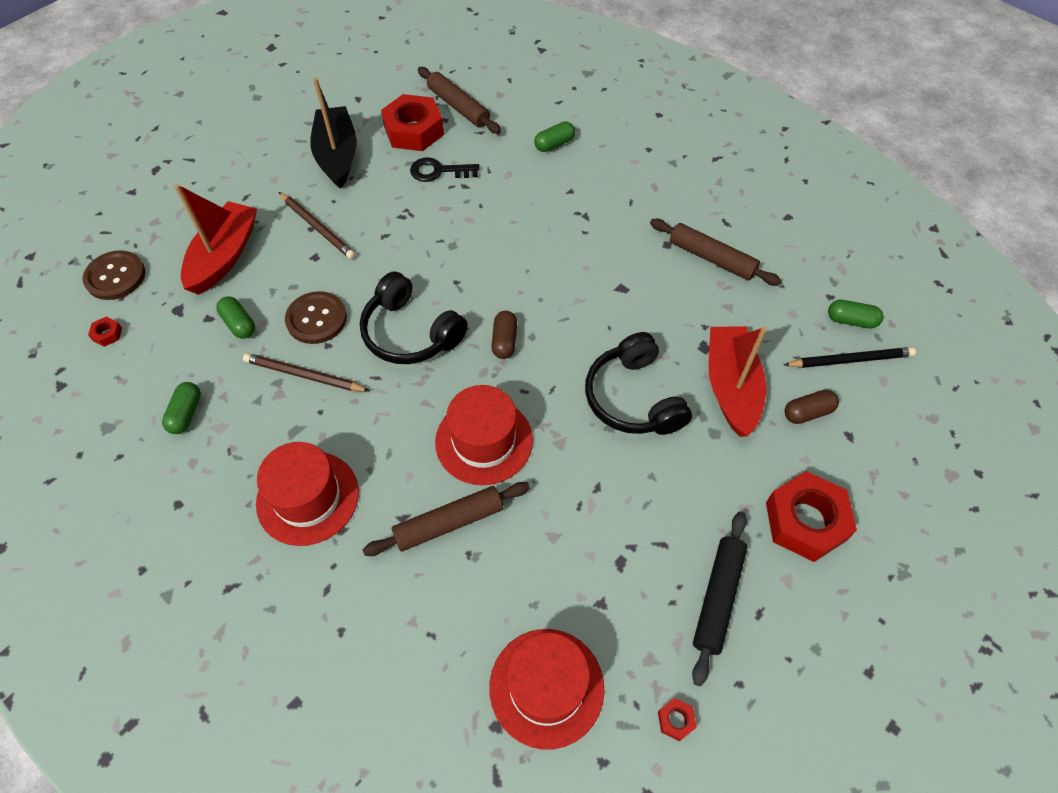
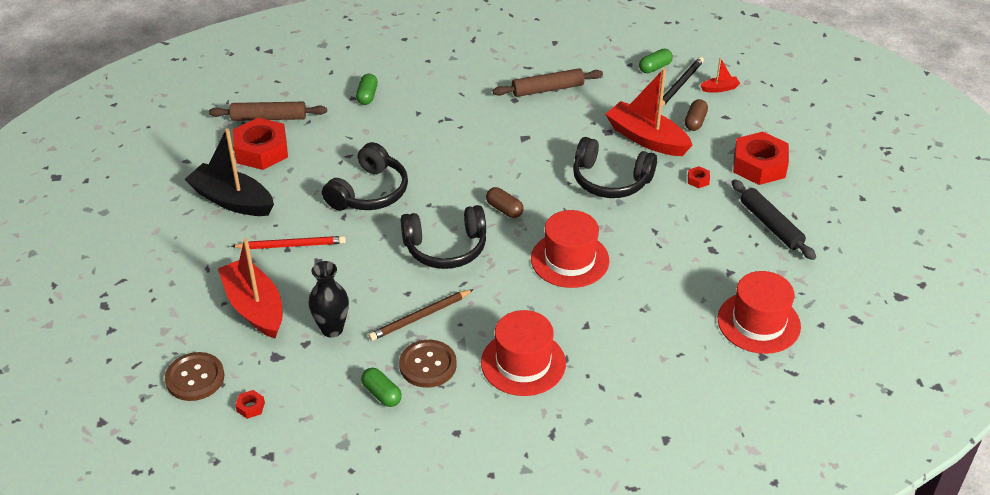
camera: 50 degrees left, 15 degrees down
green capsule [216,296,255,339] -> black vase [308,261,349,338]
brown pencil [279,192,356,259] -> red pencil [231,236,346,249]
brown button [285,291,347,344] -> brown button moved to [399,340,457,388]
brown rolling pin [363,482,530,556] -> none
black key [410,157,480,182] -> none
red nut [658,698,697,741] -> red nut moved to [688,166,710,188]
none -> black headphones [322,142,408,211]
none -> red boat [700,57,740,93]

